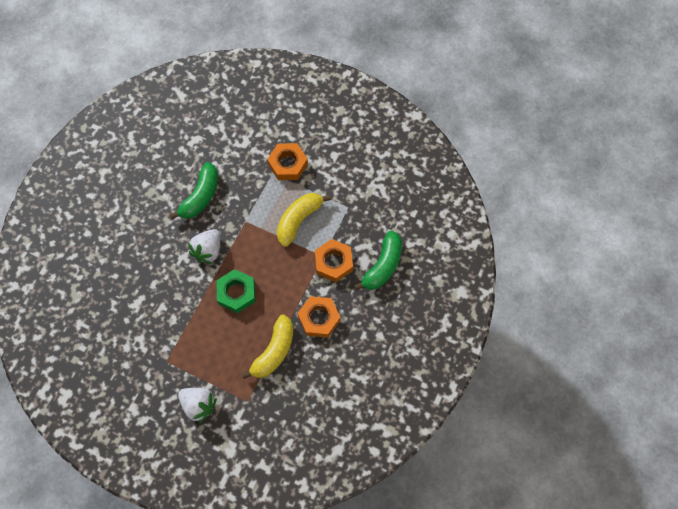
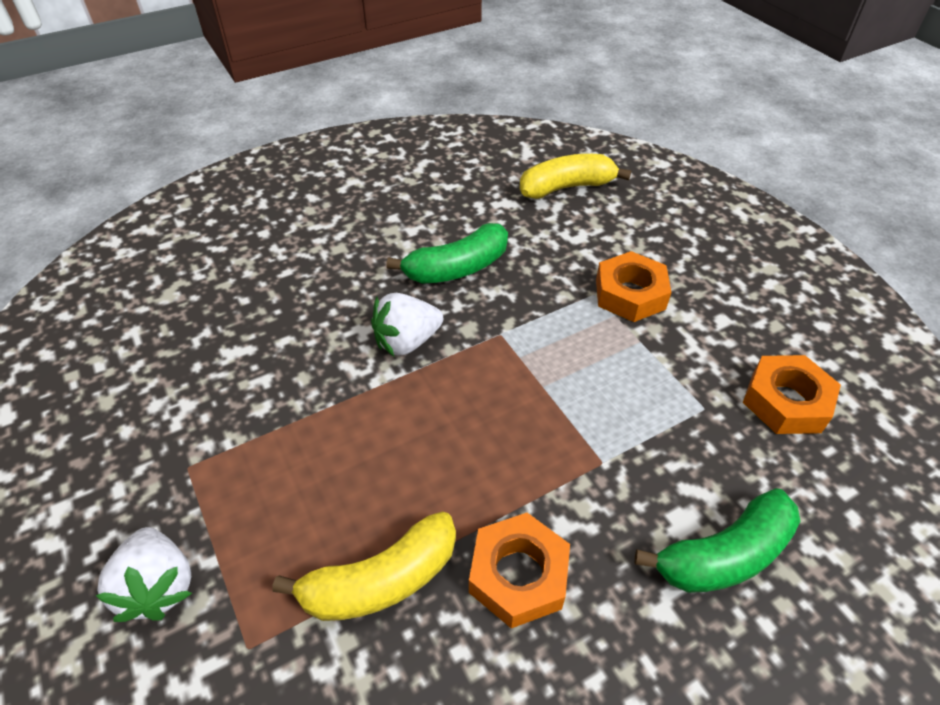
camera: 35 degrees right, 20 degrees down
green nut [216,269,255,313] -> none
yellow banana [276,193,331,247] -> yellow banana moved to [520,154,631,199]
orange nut [315,239,353,282] -> orange nut moved to [743,355,841,434]

